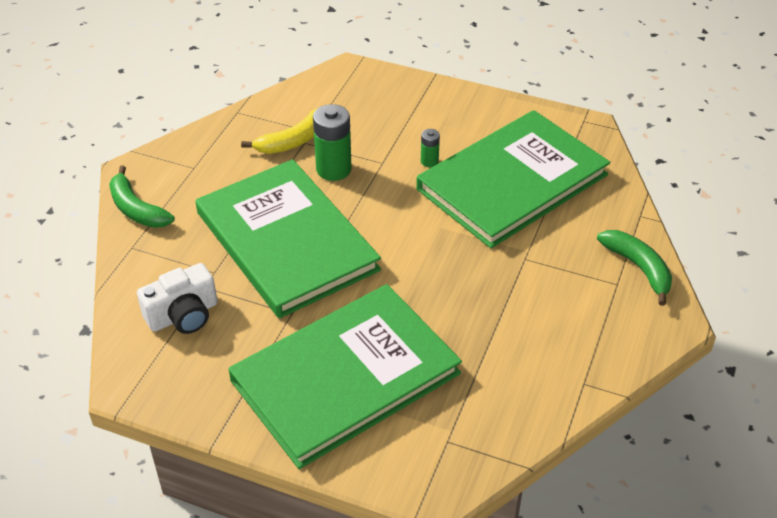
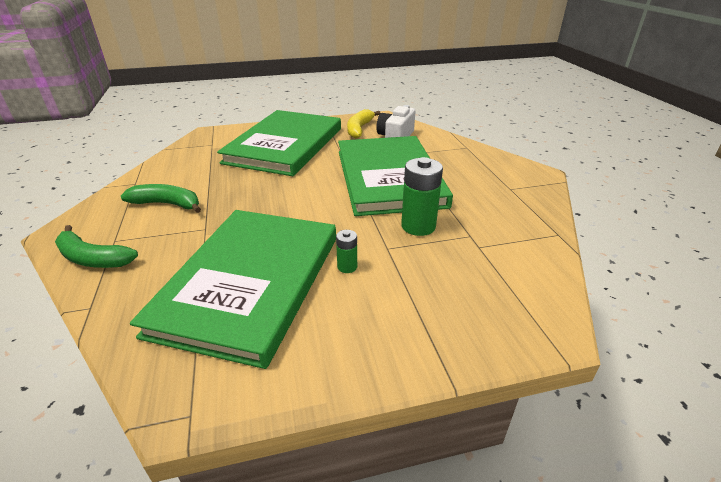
camera: 145 degrees right, 10 degrees down
green banana [109,166,175,228] -> green banana moved to [121,184,201,213]
green book [196,159,381,318] -> green book turned 60 degrees clockwise [338,136,453,216]
yellow banana [241,108,318,154] -> yellow banana moved to [347,109,380,138]

